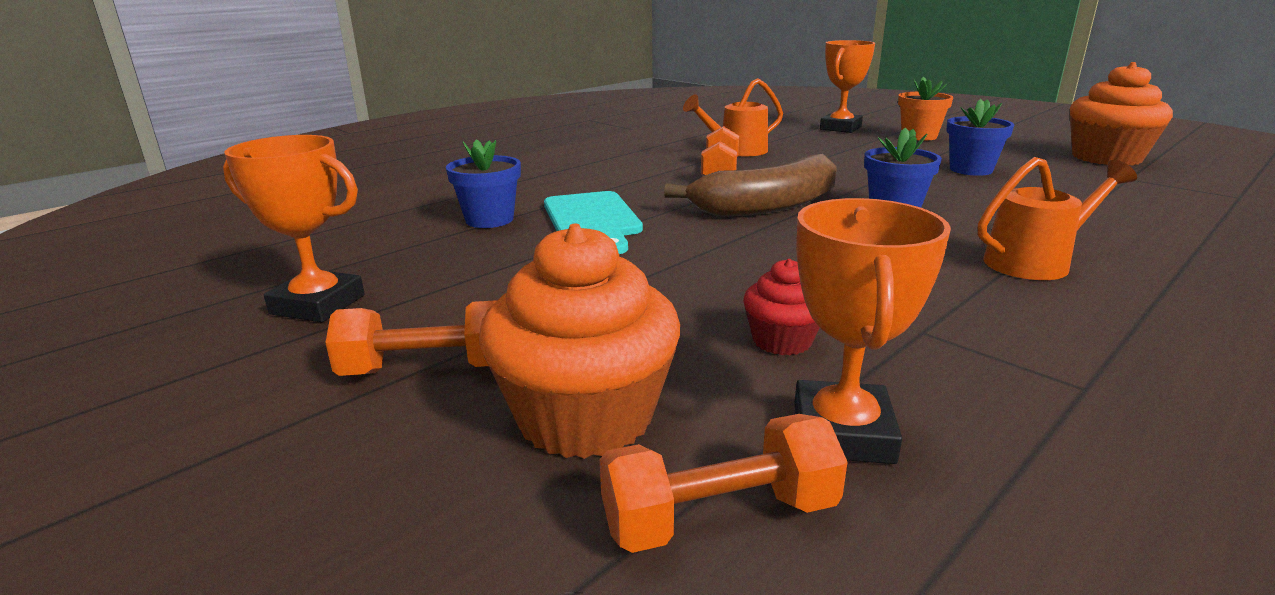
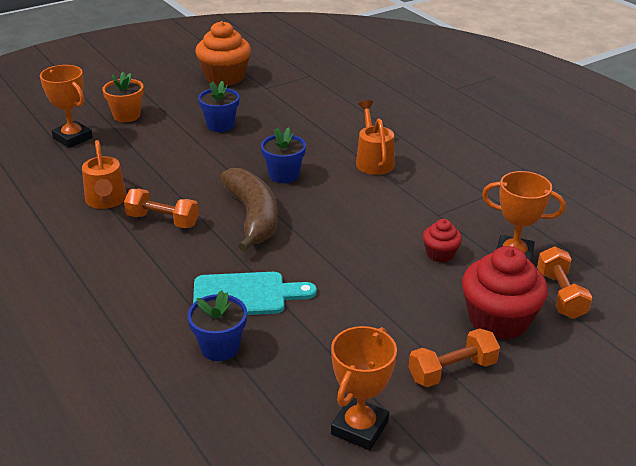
camera: 80 degrees left, 10 degrees up
orange dumbbell [325,300,497,376] -> orange dumbbell turned 60 degrees clockwise [409,328,500,387]
orange cupcake [479,224,680,459] -> red cupcake [462,246,548,340]

